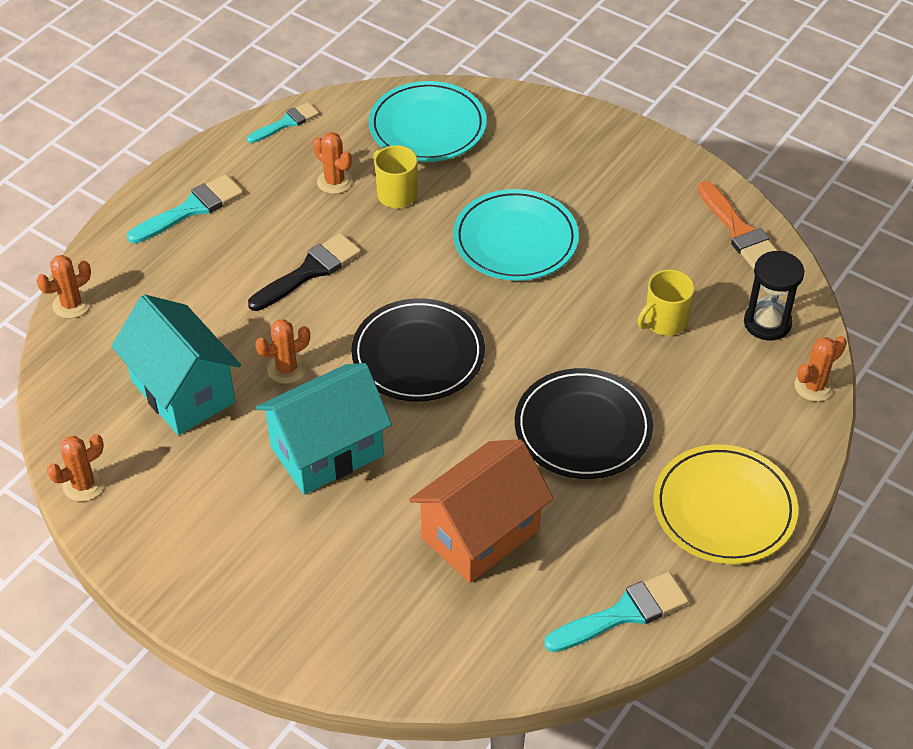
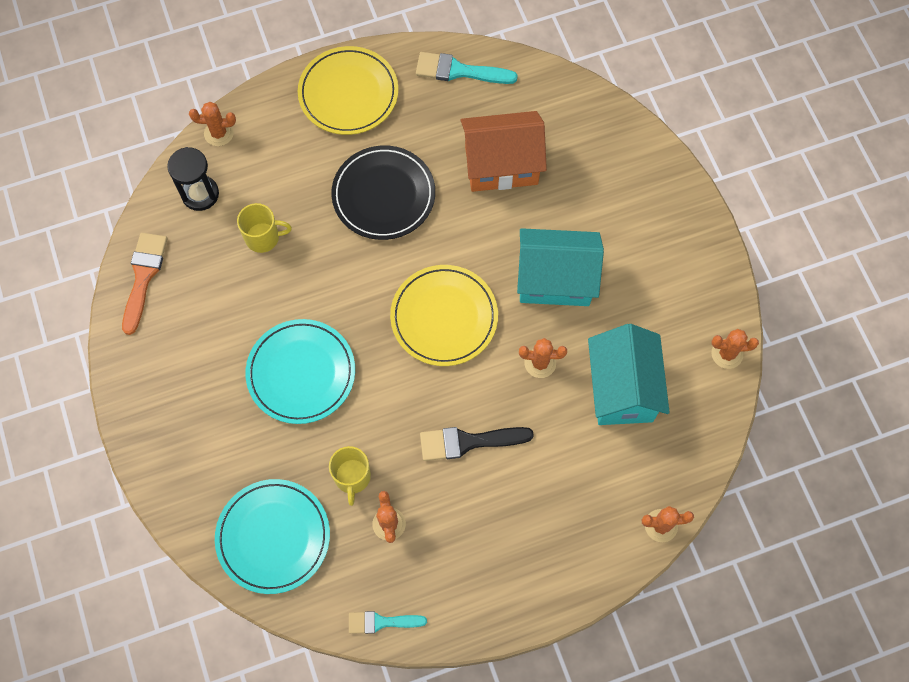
camera: 145 degrees left, 20 degrees up
turquoise brush [127,174,243,244] -> none
black plate [351,298,485,402] -> yellow plate [390,265,498,366]

